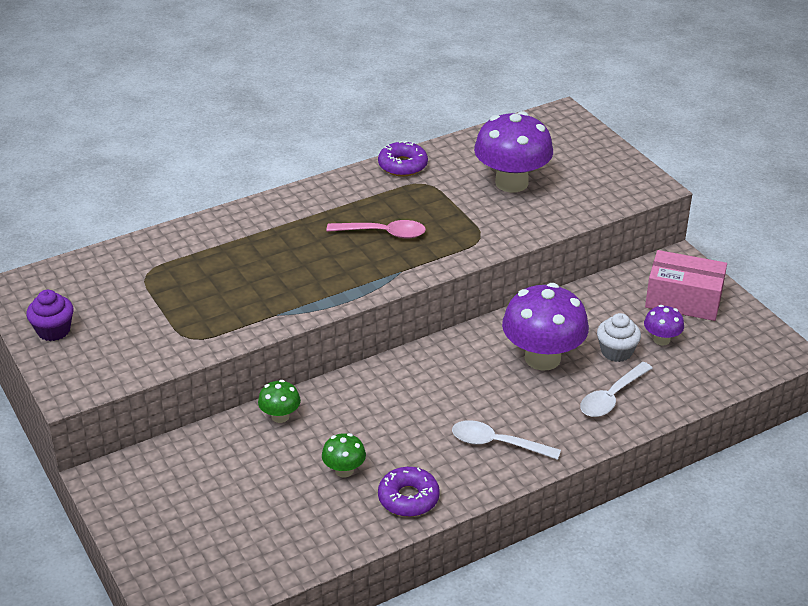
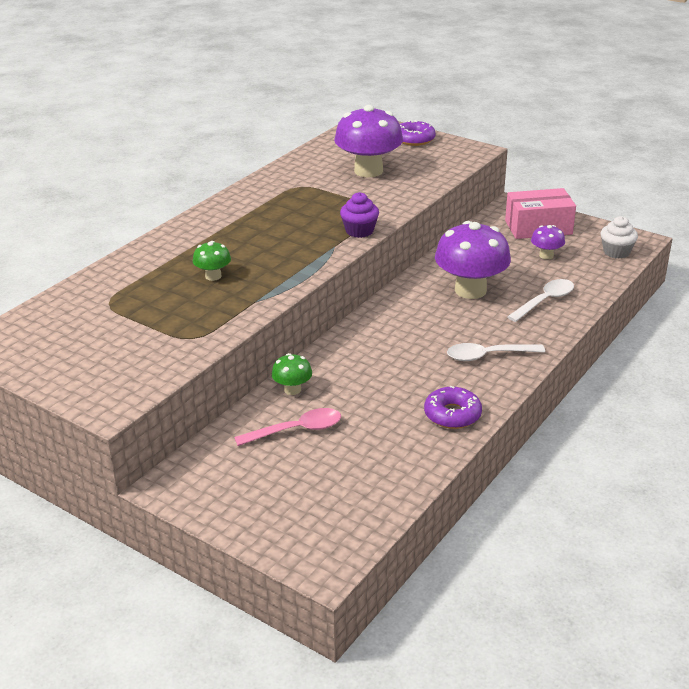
camera: 25 degrees left, 5 degrees down
purple cupcake [26,290,74,341] -> purple cupcake moved to [340,192,379,238]
green mushroom [322,433,366,478] -> green mushroom moved to [193,241,231,281]
pink spoon [327,220,426,239] -> pink spoon moved to [234,408,341,446]
purple donut [378,141,428,176] -> purple donut moved to [400,120,436,146]
white spoon [580,362,652,417] -> white spoon turned 150 degrees counterclockwise [507,279,574,322]
white cupcake [597,313,641,362] -> white cupcake moved to [600,216,638,259]

